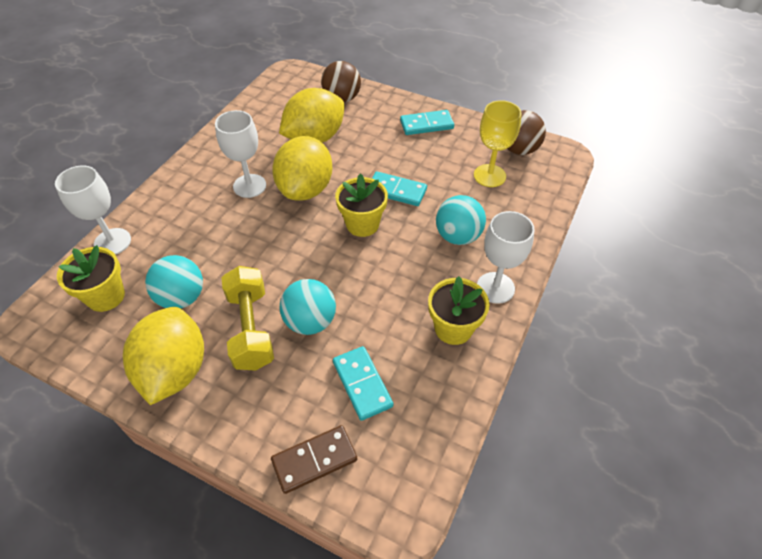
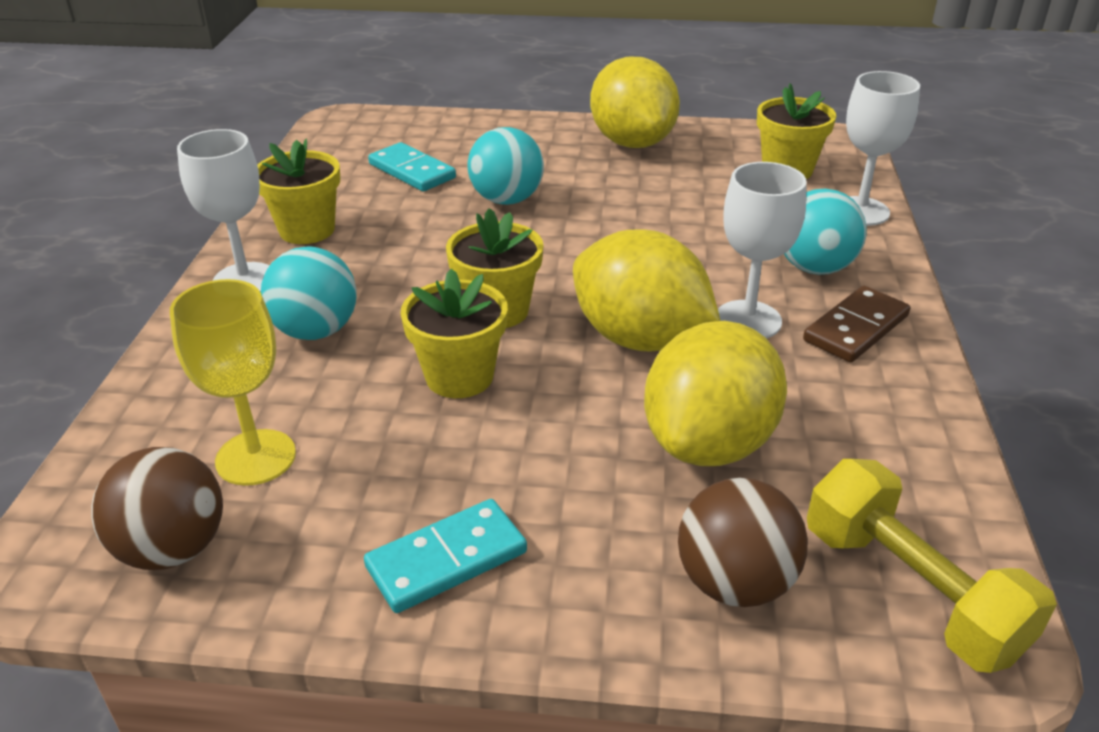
camera: 160 degrees right, 15 degrees down
turquoise ball [145,255,203,309] -> turquoise ball moved to [784,189,867,275]
yellow dumbbell [221,266,274,371] -> yellow dumbbell moved to [807,459,1057,673]
brown domino [271,425,357,494] -> brown domino moved to [803,286,910,362]
yellow lemon [272,136,332,201] -> yellow lemon turned 45 degrees counterclockwise [573,230,720,352]
turquoise domino [372,171,427,206] -> yellow flower pot [400,269,508,398]

